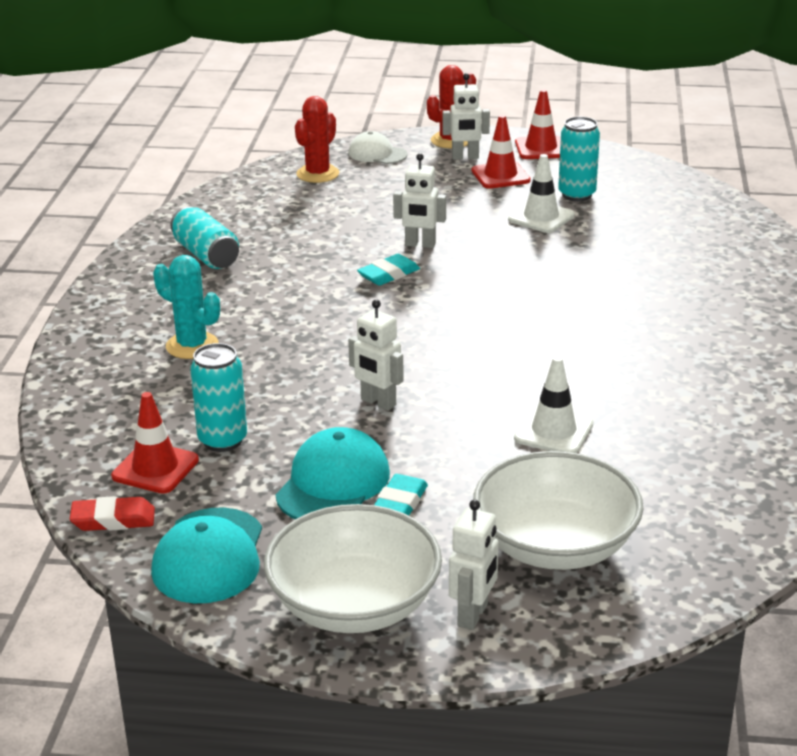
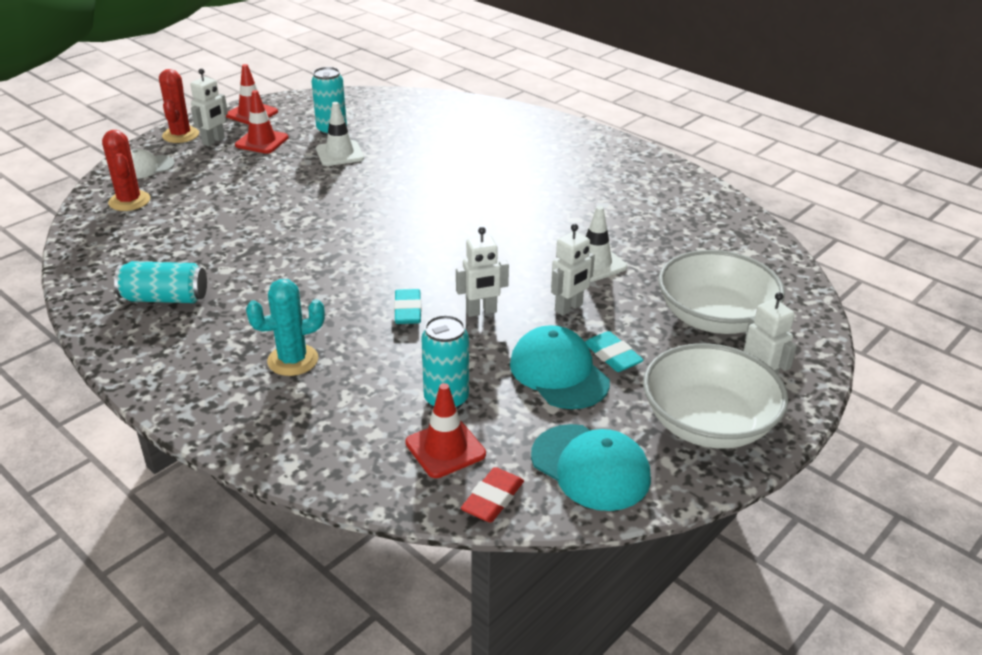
camera: 55 degrees left, 5 degrees up
turquoise eraser [357,254,420,286] -> turquoise eraser moved to [394,289,422,324]
white robot [393,153,446,248] -> white robot moved to [551,224,595,316]

